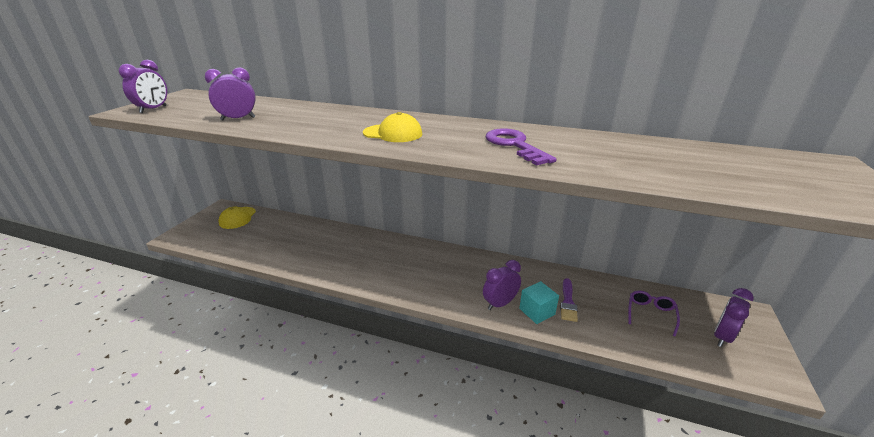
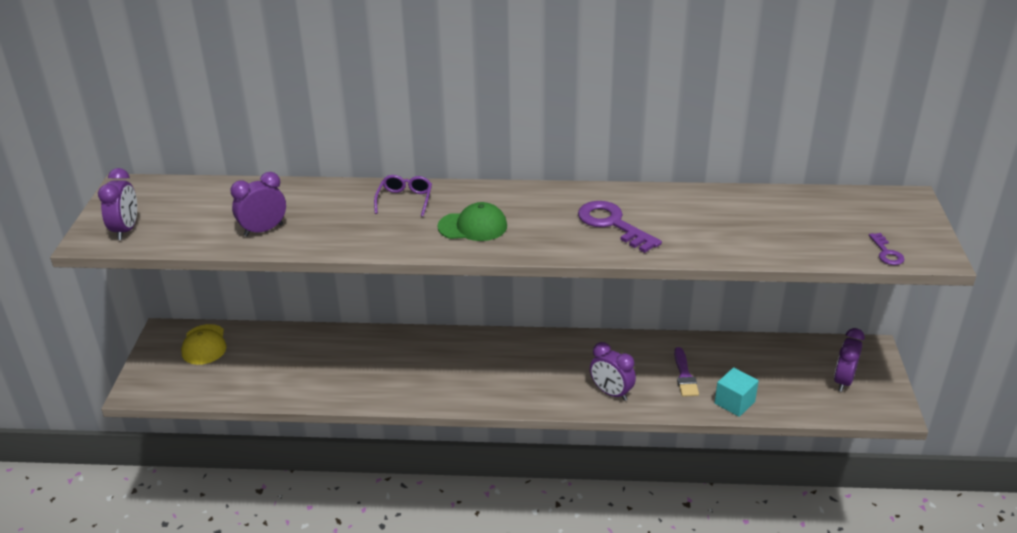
camera: 15 degrees left, 5 degrees up
yellow cap [363,112,422,142] -> green cap [437,202,507,241]
purple clock [483,260,521,310] -> purple clock turned 90 degrees counterclockwise [590,342,636,401]
turquoise cube [519,281,559,324] -> turquoise cube moved to [715,367,759,417]
purple glasses [628,291,680,337] -> purple glasses moved to [374,175,432,217]
none -> purple key [869,233,905,265]

